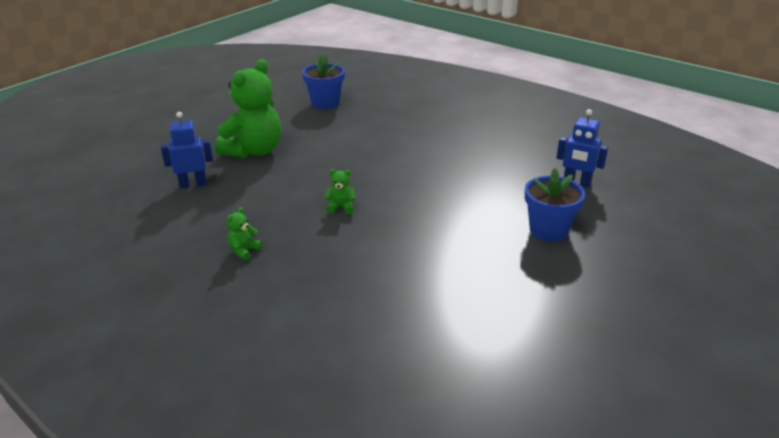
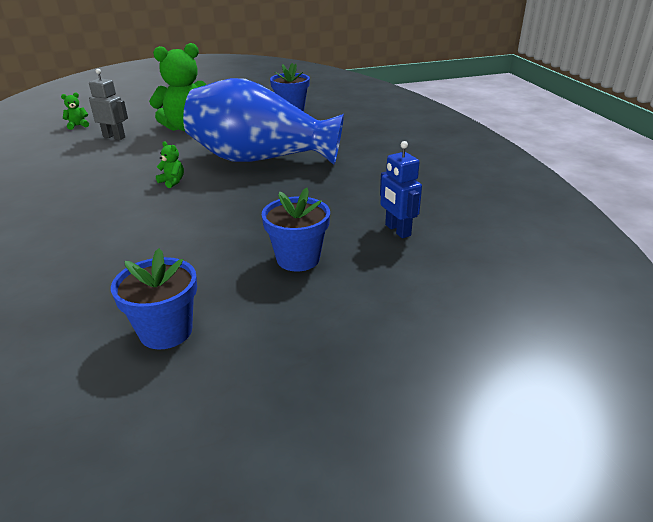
camera: 35 degrees right, 0 degrees up
blue robot [161,112,213,188] -> grey robot [89,69,128,140]
green teddy bear [227,207,262,261] -> green teddy bear moved to [61,92,89,130]
none -> blue flower pot [111,248,197,350]
none -> blue vase [183,78,344,165]

